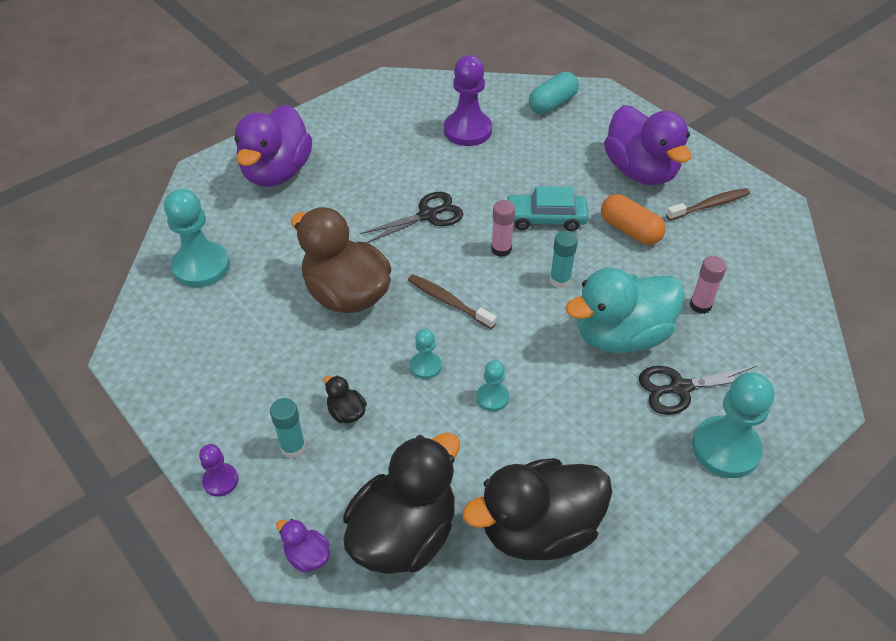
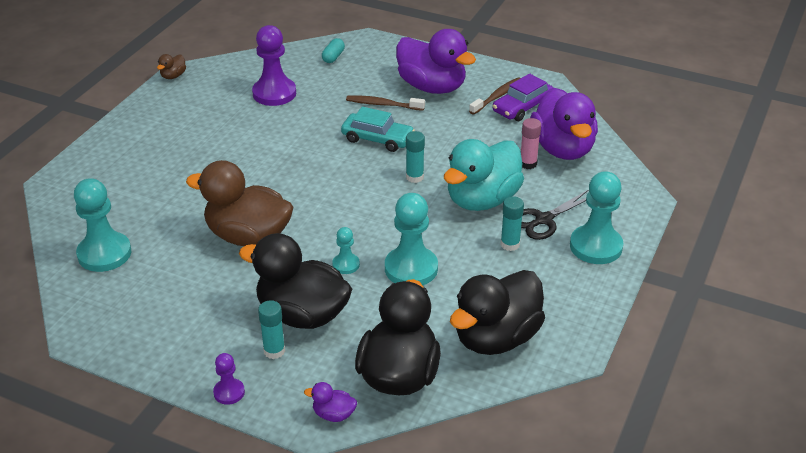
camera: 25 degrees left, 10 degrees down
purple duck [235,105,312,187] -> purple duck moved to [530,88,598,160]
black duck [324,375,367,423] -> black duck [239,233,352,329], size x2.45
black scissors [360,192,463,243] -> none
brown toothbrush [408,274,497,329] -> brown toothbrush moved to [346,95,425,111]
turquoise pawn [477,360,509,411] -> turquoise pawn [385,193,438,285], size x1.96
pink glue stick [491,200,515,257] -> none
turquoise car [505,186,589,231] -> turquoise car turned 135 degrees counterclockwise [341,107,415,152]
turquoise capsule [529,72,579,114] -> turquoise capsule [322,38,345,63], size x0.64
orange capsule [601,194,666,245] -> none
none -> brown duck [157,54,186,79]
none -> purple car [493,74,553,121]
none -> turquoise glue stick [500,196,524,251]

